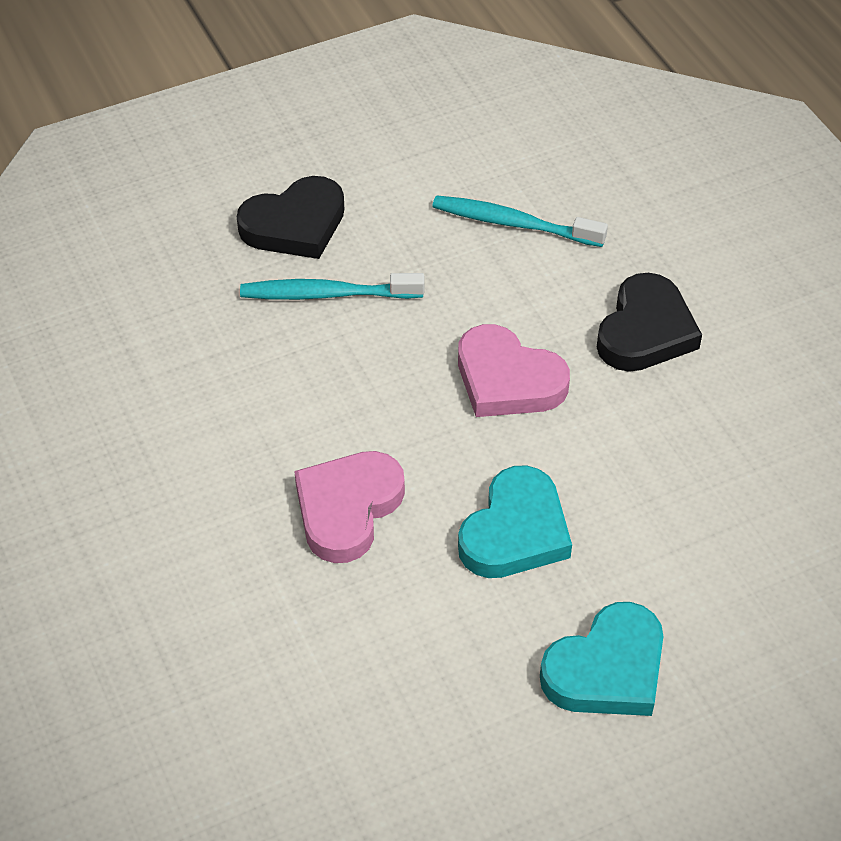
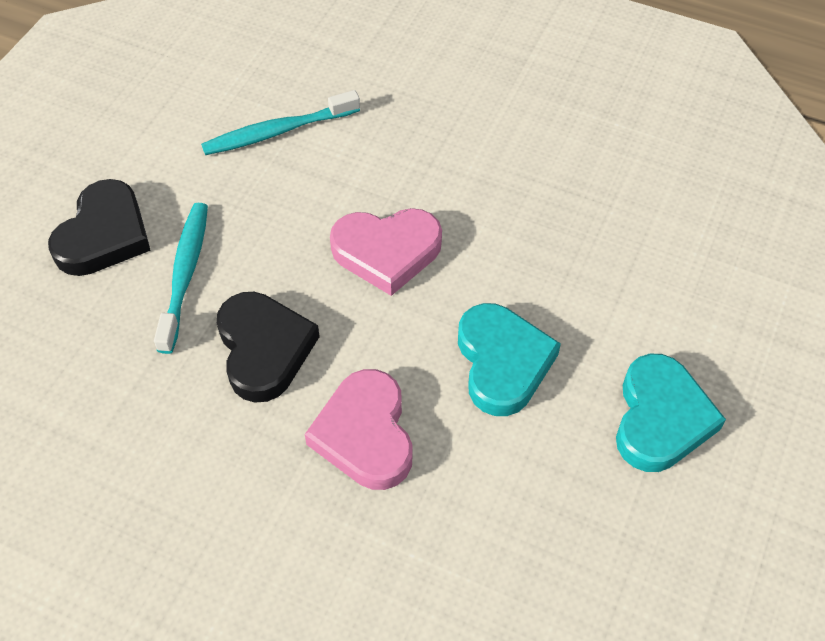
camera: 40 degrees left, 5 degrees up
turquoise toothbrush [240,273,424,300] -> turquoise toothbrush turned 135 degrees clockwise [154,203,208,354]
black heart [597,273,702,372] -> black heart moved to [217,292,320,403]

